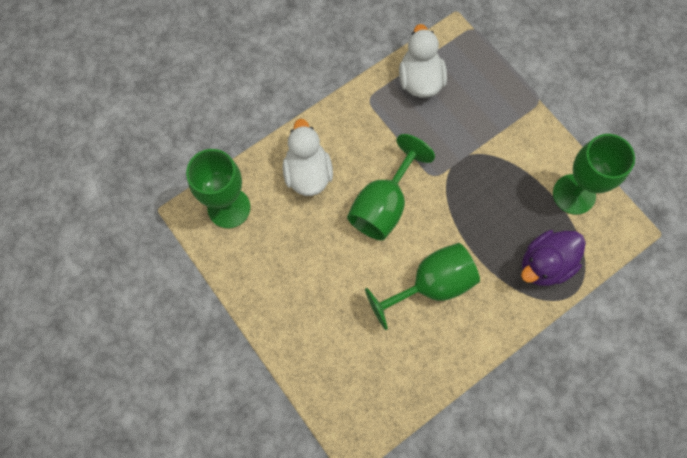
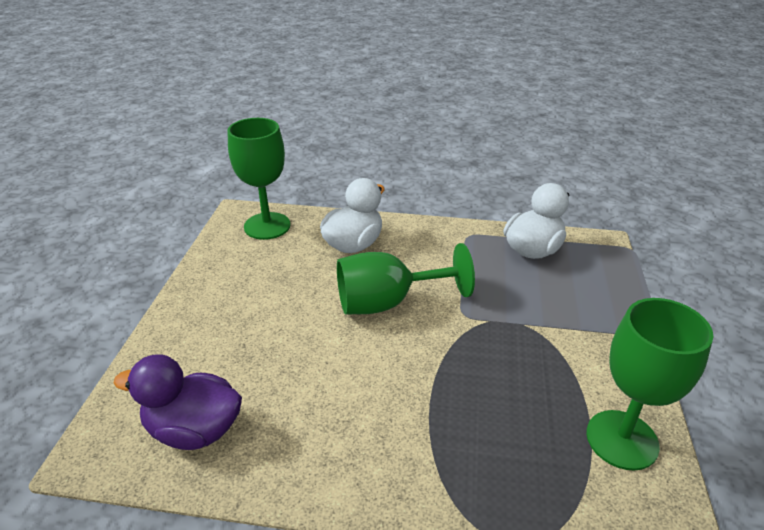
camera: 45 degrees right, 35 degrees down
green goblet [365,243,480,330] -> none
purple duck [521,230,586,286] -> purple duck moved to [114,355,242,450]

